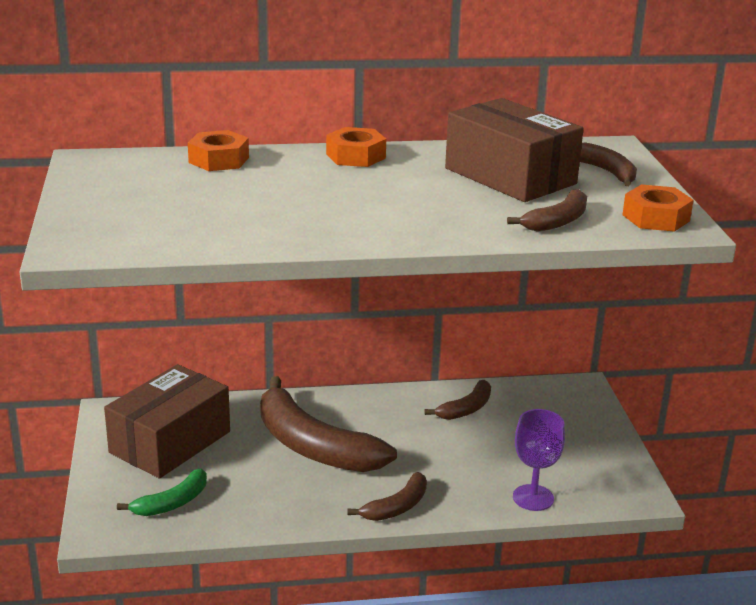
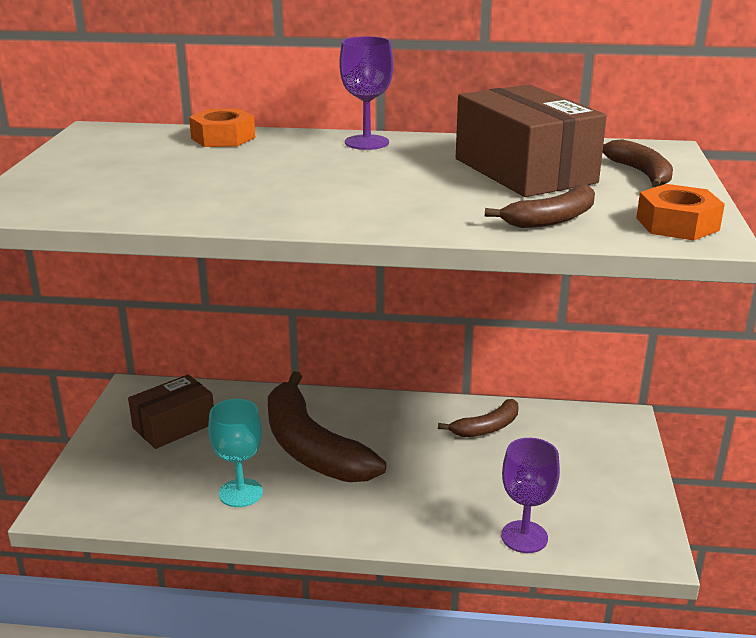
camera: 15 degrees right, 0 degrees up
brown box [104,364,230,479] -> brown box [128,374,214,449], size x0.66
green banana [117,468,207,516] -> none
orange nut [326,127,386,167] -> purple goblet [339,36,394,150]
brown banana [347,472,427,521] -> none
none -> turquoise goblet [208,399,263,507]

